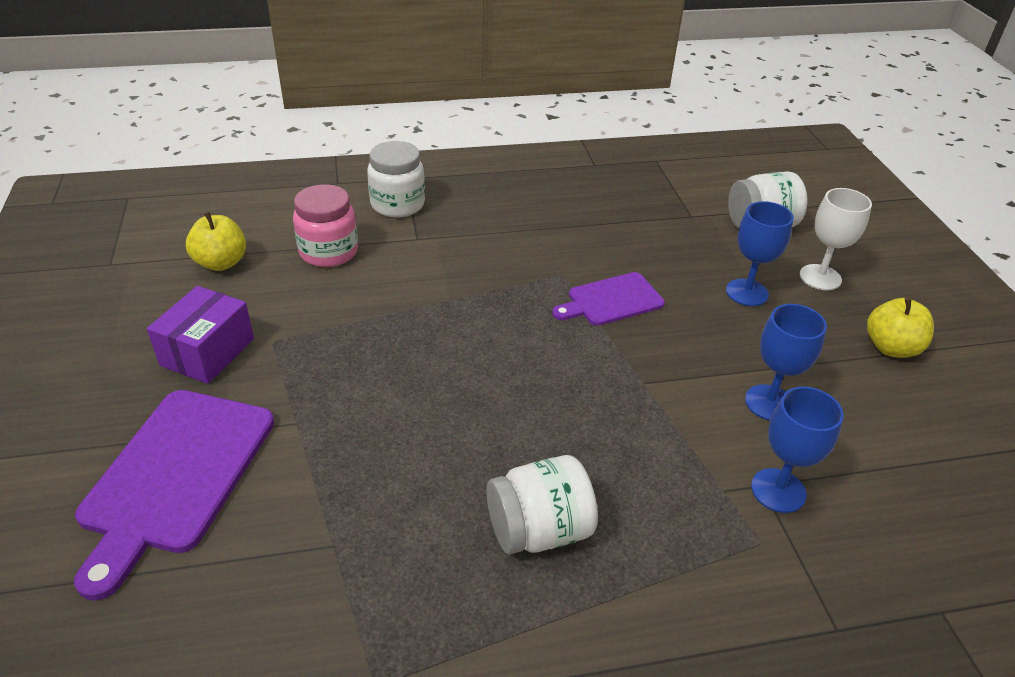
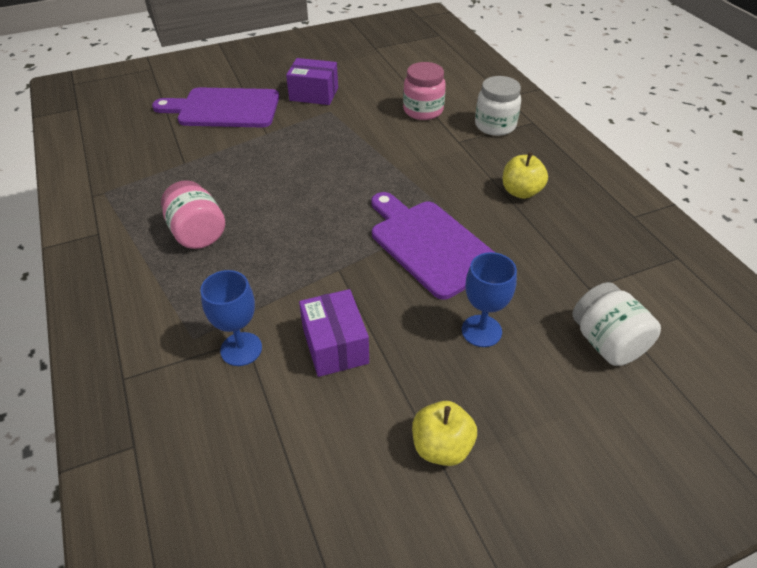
camera: 80 degrees right, 5 degrees up
yellow apple [186,212,246,271] -> yellow apple moved to [503,152,548,199]
white jar [487,455,598,555] -> pink jar [161,180,225,249]
purple cutting board [552,272,665,326] -> purple cutting board [371,192,495,300], size x1.70
blue goblet [745,304,827,420] -> purple box [299,289,369,377]
white goblet [800,188,872,290] -> none

